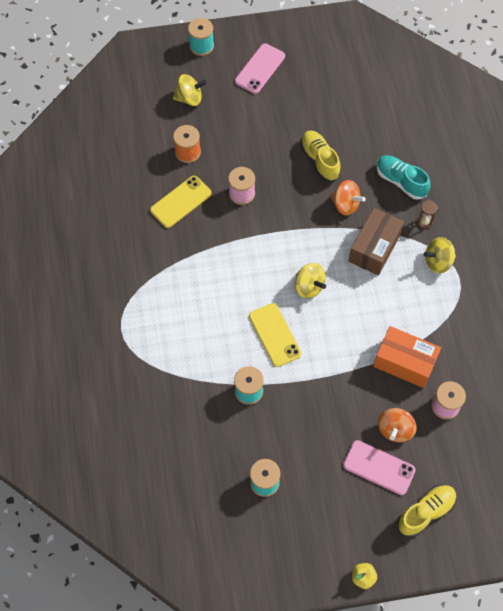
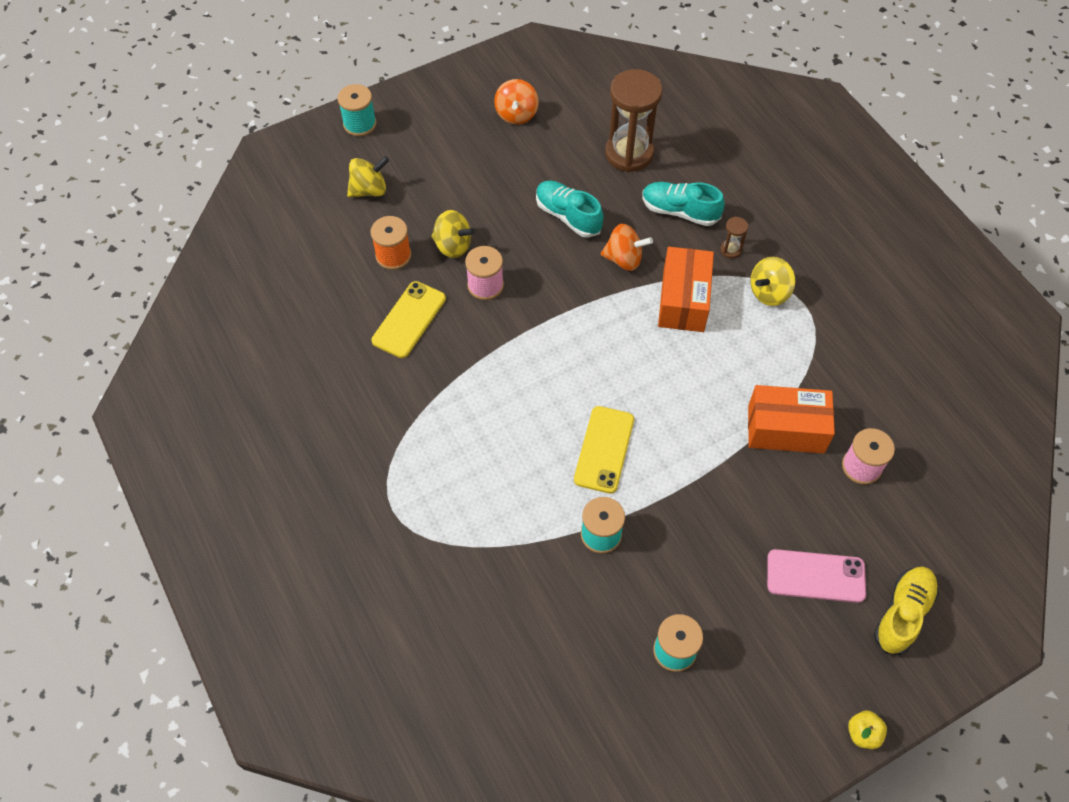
camera: 20 degrees left, 5 degrees down
pink phone [235,43,285,94] -> none
yellow phone [249,303,301,367] -> yellow phone turned 60 degrees clockwise [574,406,634,494]
yellow spinning top [295,263,326,298] -> yellow spinning top moved to [431,210,475,258]
yellow shoe [300,130,341,181] -> turquoise shoe [536,181,603,238]
brown box [349,208,404,276] -> orange box [658,247,714,332]
orange spinning top [378,408,417,442] -> orange spinning top moved to [494,79,539,124]
none -> brown hourglass [605,69,663,172]

